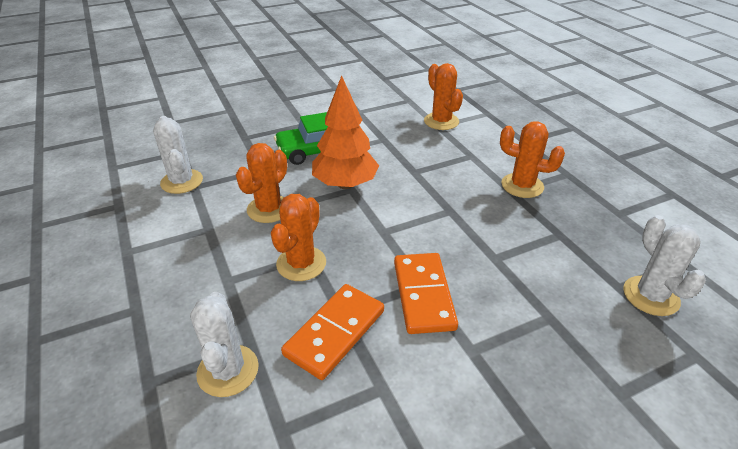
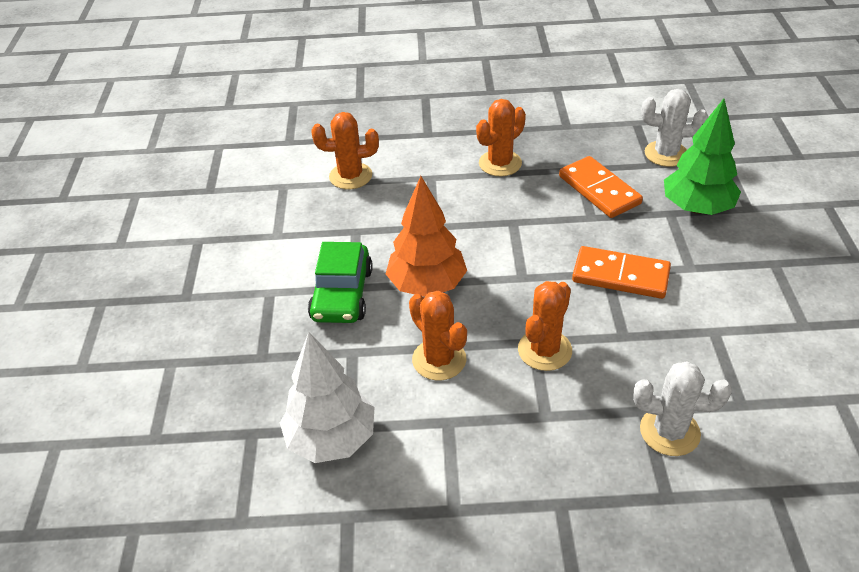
camera: 65 degrees left, 5 degrees up
white cactus [153,116,203,194] -> white tree [280,332,374,463]
orange cactus [271,194,326,281] -> orange cactus turned 75 degrees clockwise [518,281,572,371]
orange domino [281,284,384,380] -> orange domino moved to [559,156,643,218]
none -> green tree [664,99,741,215]

